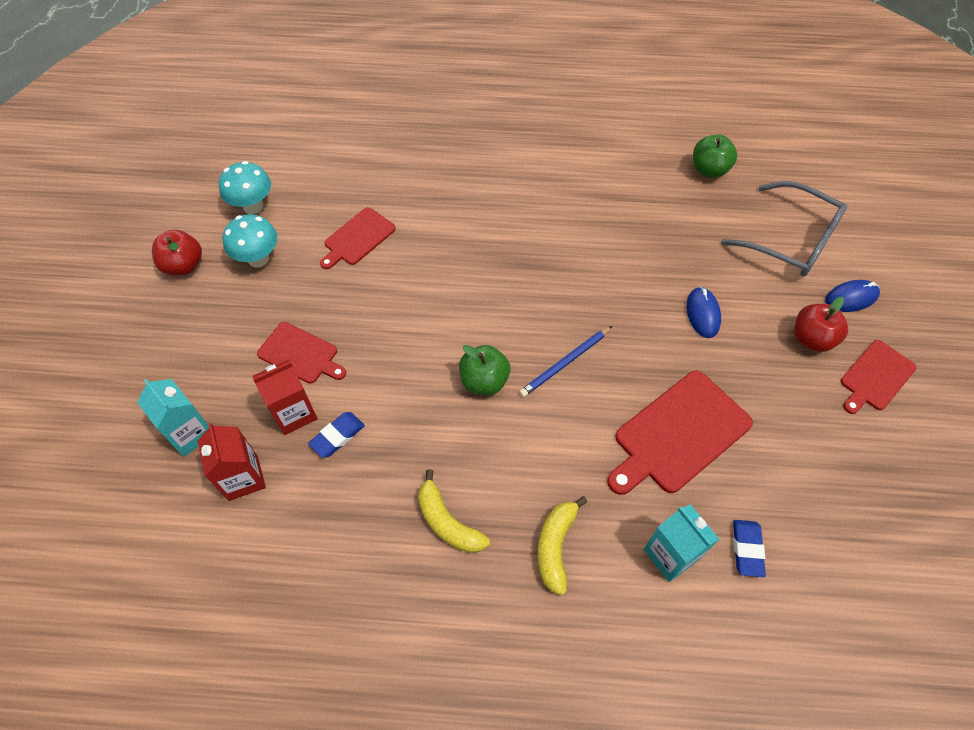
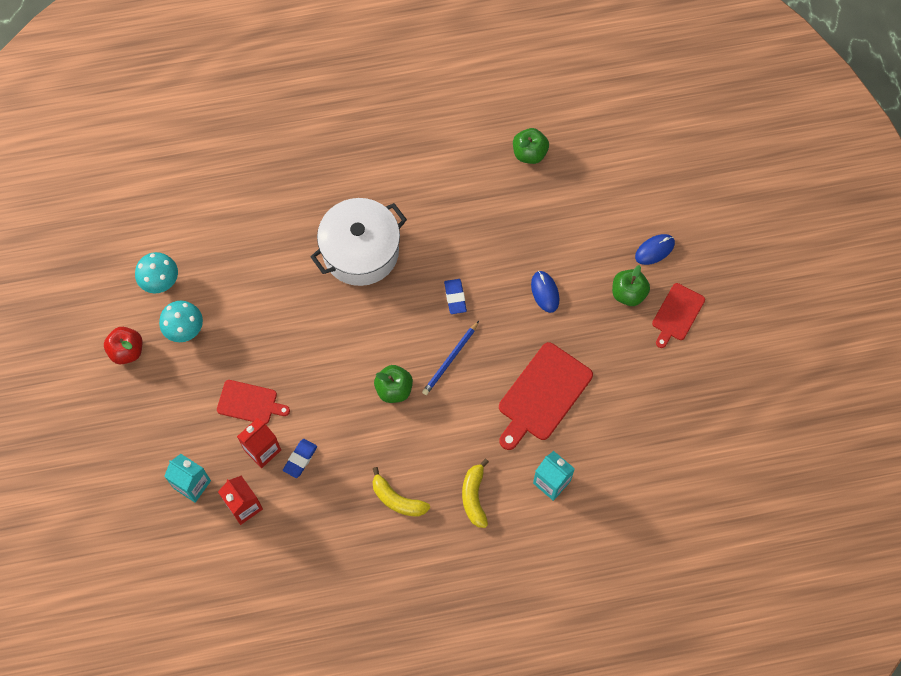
camera: 15 degrees left, 10 degrees up
red cutting board [320,207,396,269] -> none
grey glasses [721,181,848,277] -> none
blue eraser [733,520,766,577] -> blue eraser moved to [444,279,467,314]
red apple [794,297,848,352] -> green apple [612,265,650,306]
none -> white pot [311,198,407,286]

